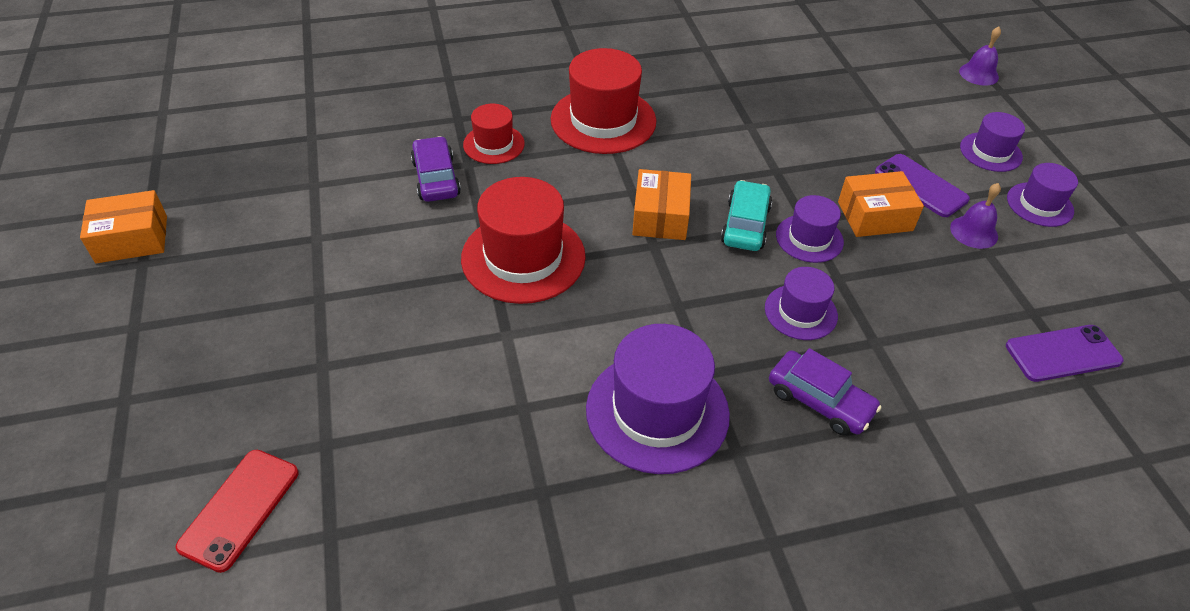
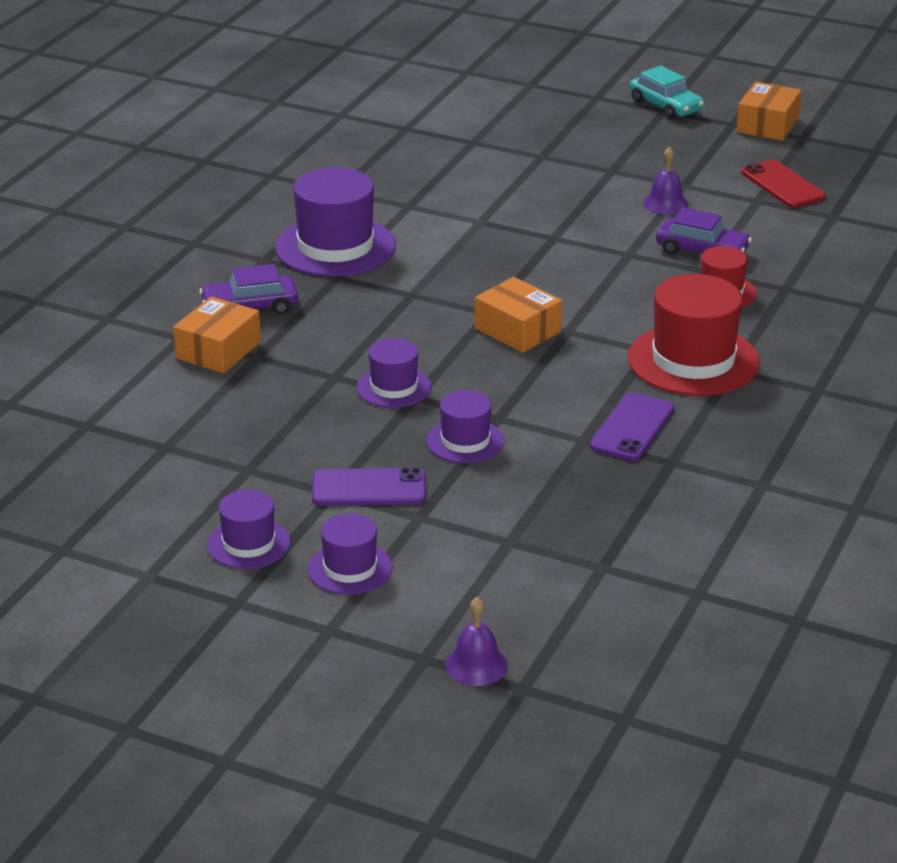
camera: 130 degrees right, 15 degrees down
red phone [176,450,299,573] -> red phone moved to [741,159,826,208]
red hat [461,177,586,304] -> none
turquoise car [721,180,772,251] -> turquoise car moved to [630,66,704,120]
purple hat [765,267,838,340] -> purple hat moved to [427,390,504,463]
orange box [838,171,924,237] -> orange box moved to [173,297,261,373]
purple bell [950,183,1001,249] -> purple bell moved to [643,146,689,215]
purple phone [1006,325,1123,382] -> purple phone moved to [590,392,674,461]

